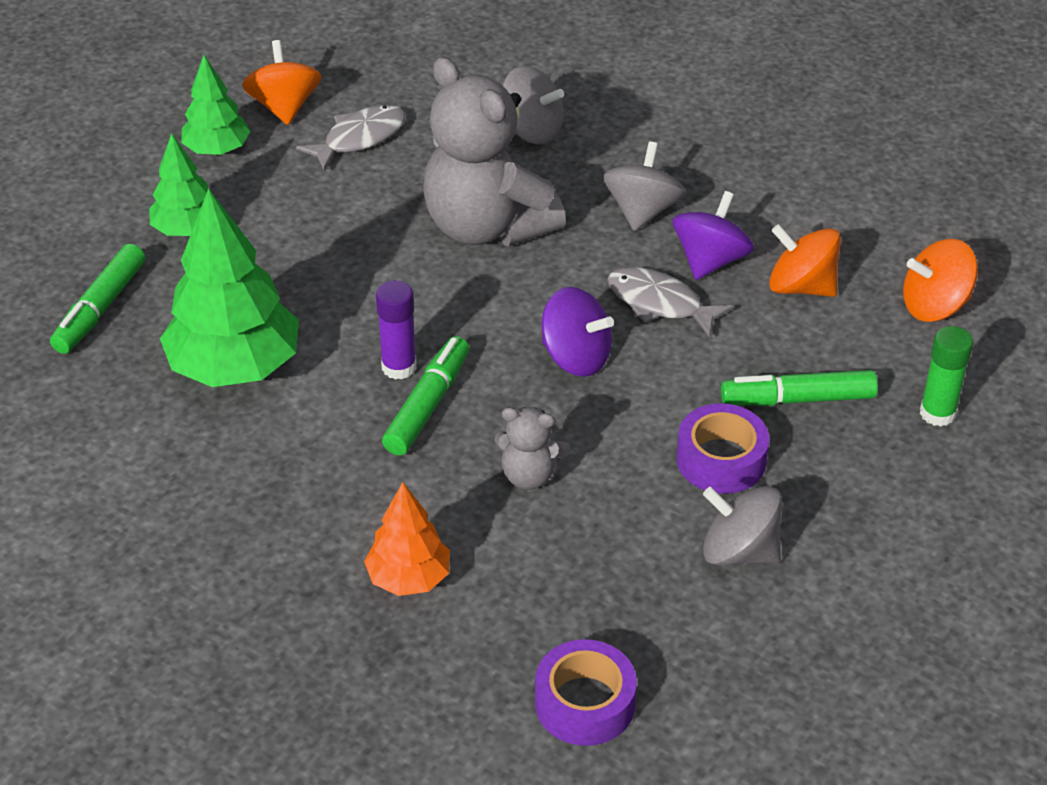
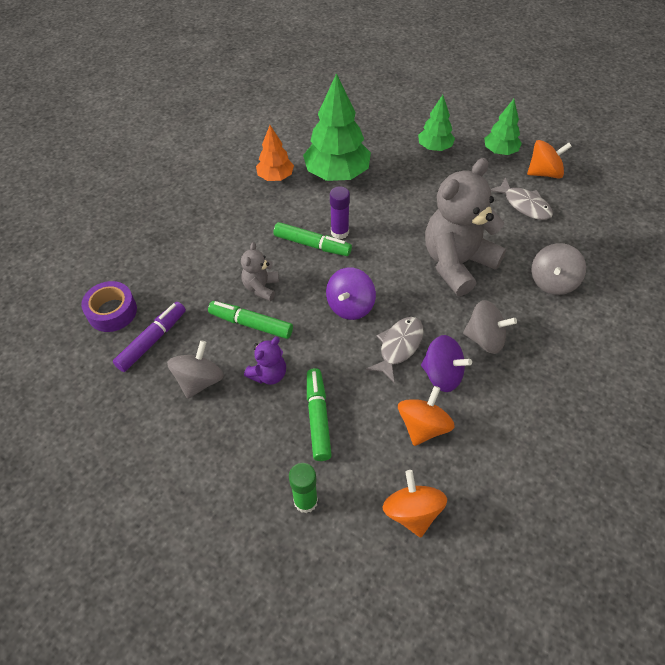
camera: 90 degrees right, 10 degrees up
green marker [50,244,146,354] -> green marker moved to [208,301,293,339]
orange tree [364,482,450,596] -> orange tree moved to [256,125,294,181]
purple tape [676,403,769,494] -> purple teddy bear [244,337,286,385]
none -> purple marker [113,302,186,372]

